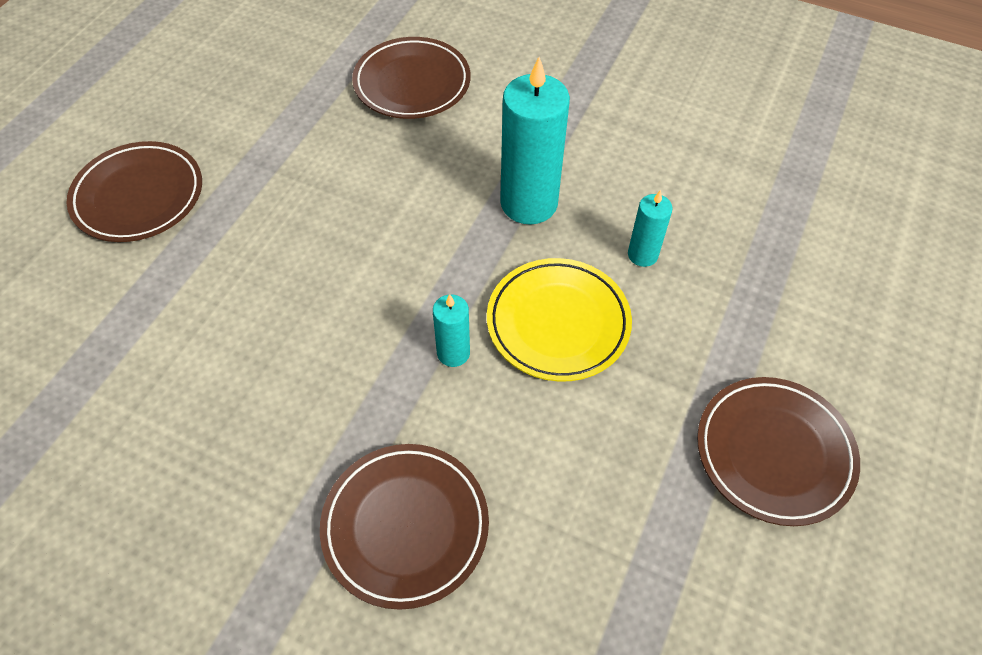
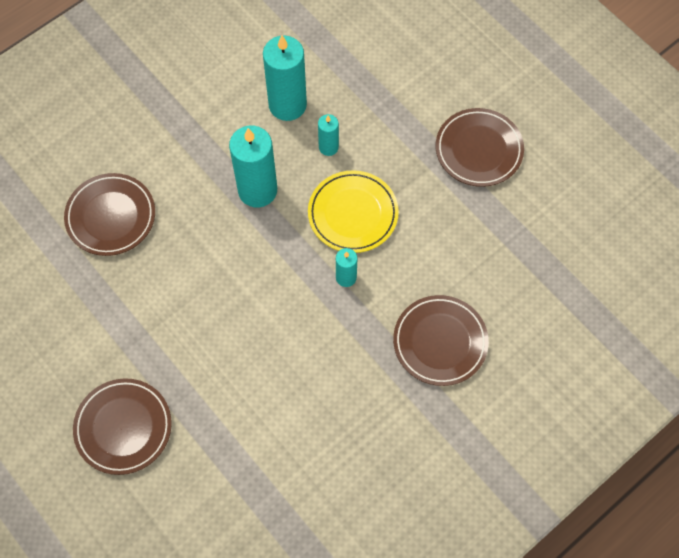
camera: 65 degrees left, 10 degrees up
none -> turquoise candle [263,35,307,121]

